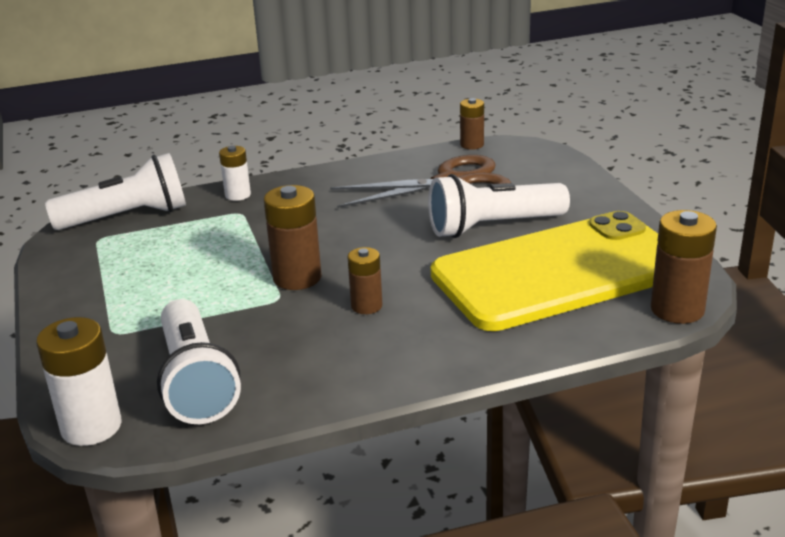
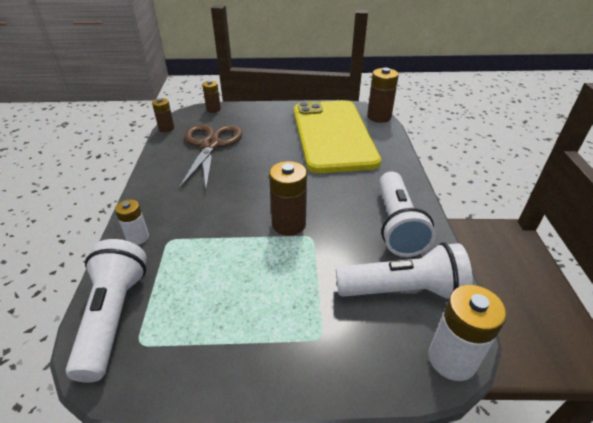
camera: 75 degrees left, 10 degrees up
brown battery [348,247,382,314] -> brown battery moved to [202,81,221,113]
white flashlight [428,174,570,238] -> white flashlight moved to [379,172,436,257]

